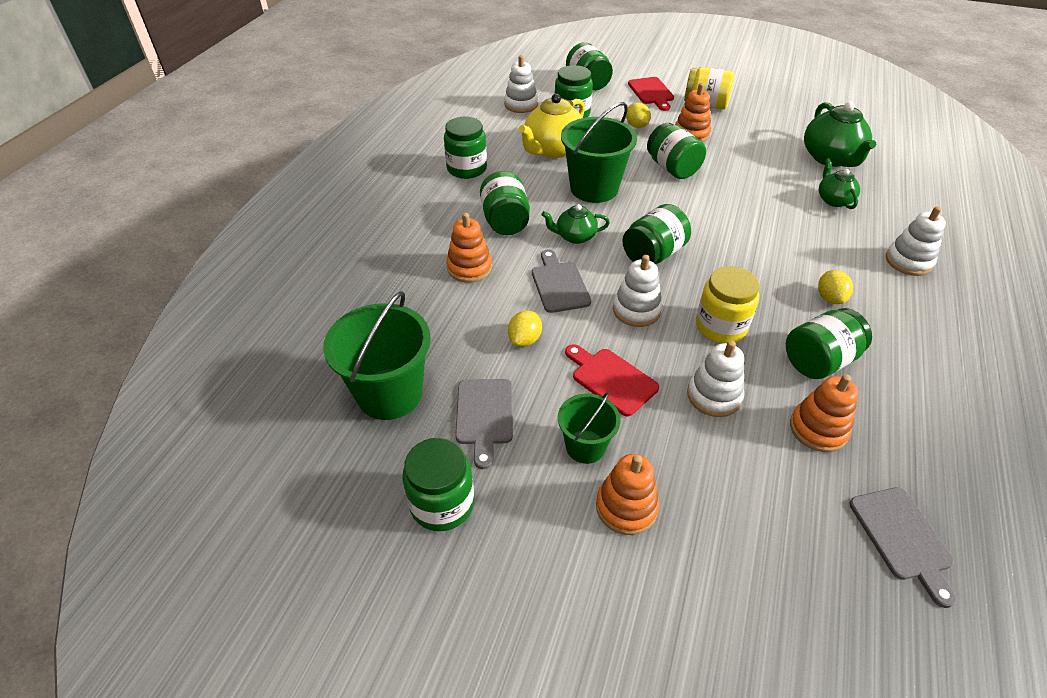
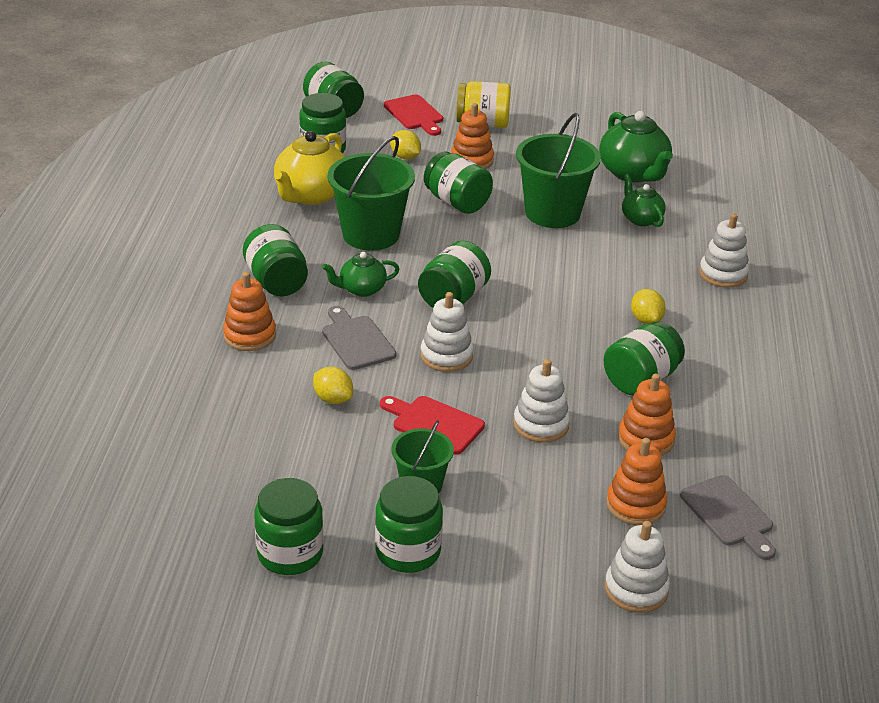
camera: 15 degrees left, 10 degrees down
green bucket [323,291,431,420] -> green bucket moved to [516,113,601,228]
green jar [444,117,487,179] -> green jar moved to [375,476,443,573]
grey cutting board [455,379,513,469] -> none
white stacking toy [504,55,538,113] -> white stacking toy moved to [604,521,670,613]
yellow lemon [508,311,542,347] -> yellow lemon turned 60 degrees counterclockwise [313,367,353,404]
orange stacking toy [596,454,659,535] -> orange stacking toy moved to [606,438,667,525]
yellow jar [696,266,760,343] -> none

